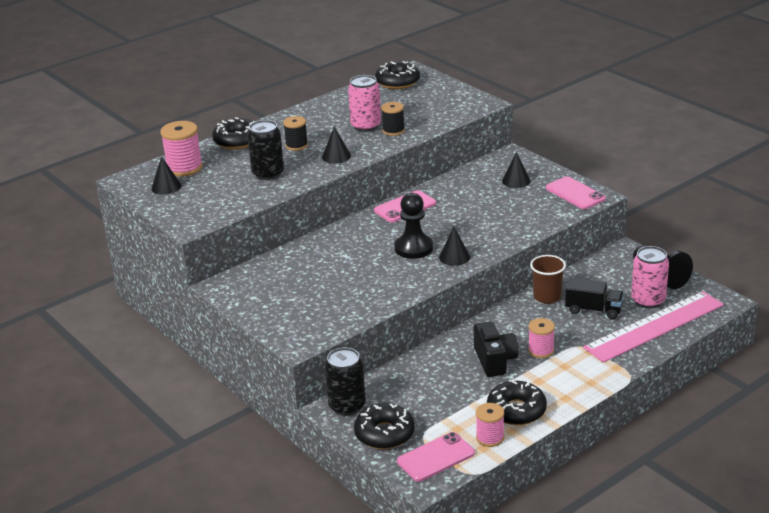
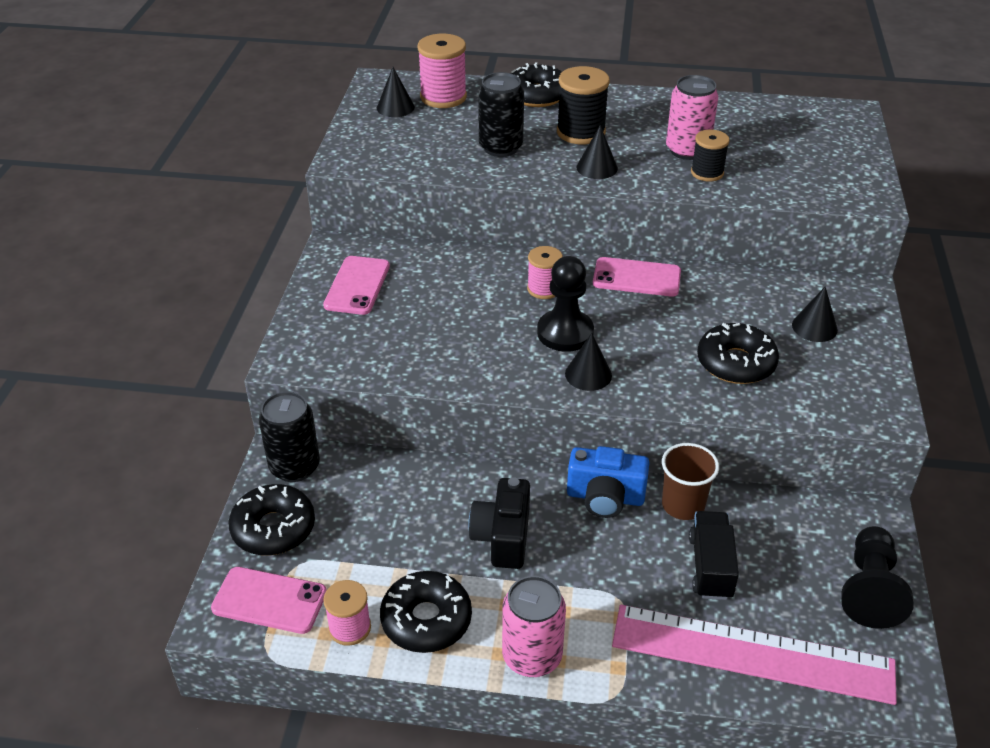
camera: 45 degrees right, 10 degrees up
black spool [283,116,308,151] -> black spool [557,66,610,145], size x1.57
black donut [375,61,420,89] -> black donut moved to [697,323,779,384]
black camera [474,321,519,377] -> black camera turned 150 degrees clockwise [468,477,530,569]
pink spool [528,318,555,358] -> pink spool moved to [527,246,563,299]
pink phone [546,176,606,209] -> pink phone moved to [323,256,390,315]
black truck [565,278,624,319] -> black truck turned 150 degrees counterclockwise [689,511,739,600]
pink can [631,246,669,309] -> pink can moved to [502,576,566,677]
none -> blue camera [567,446,650,518]

